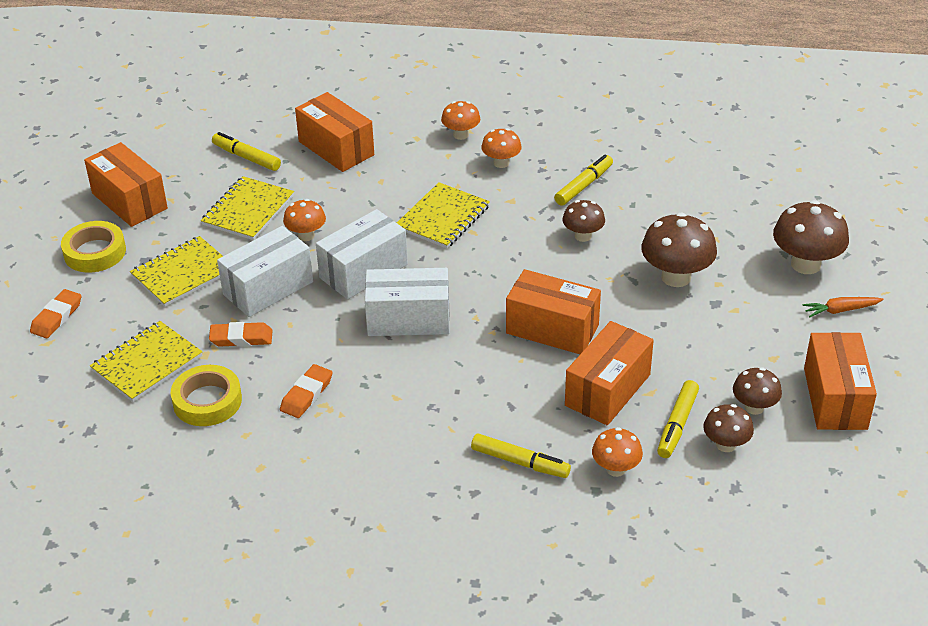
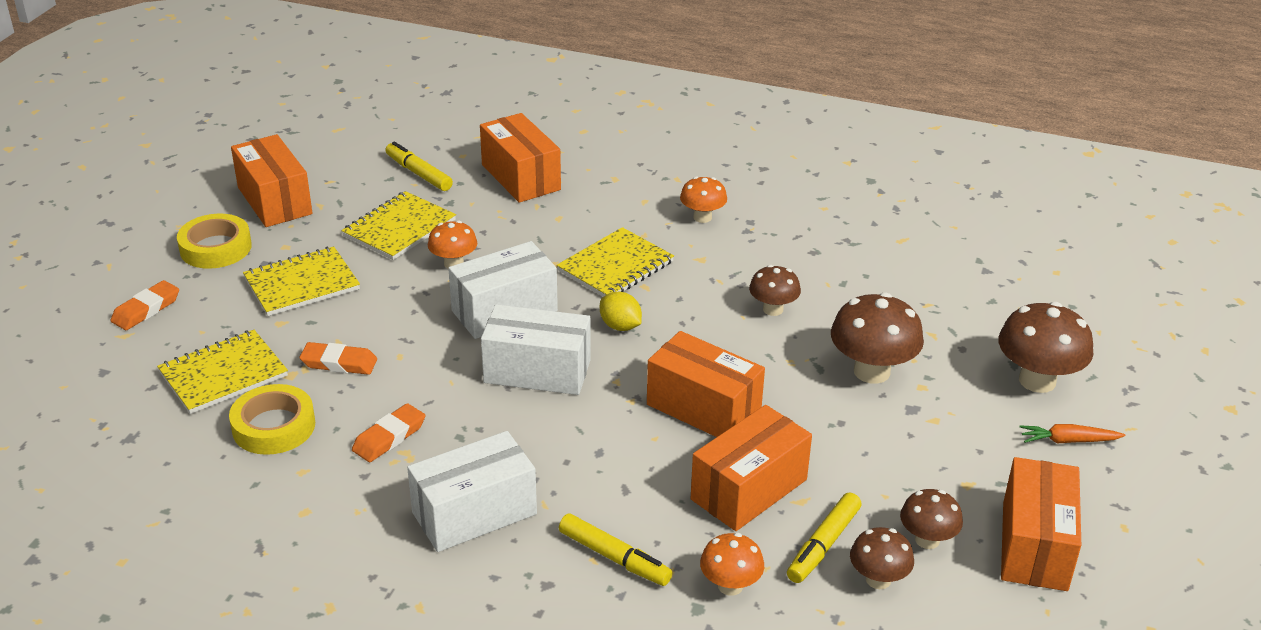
camera: 10 degrees right, 5 degrees down
white box [217,226,313,317] -> white box moved to [407,431,537,552]
orange mushroom [441,101,480,140] -> none
yellow marker [554,155,613,206] -> none
none -> yellow lemon [600,292,642,331]

